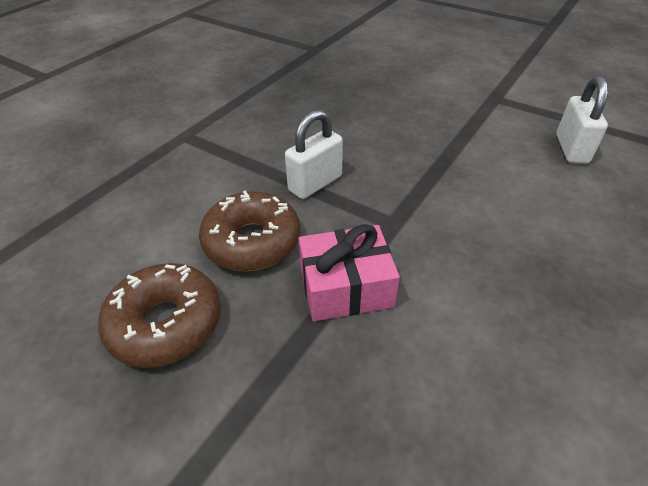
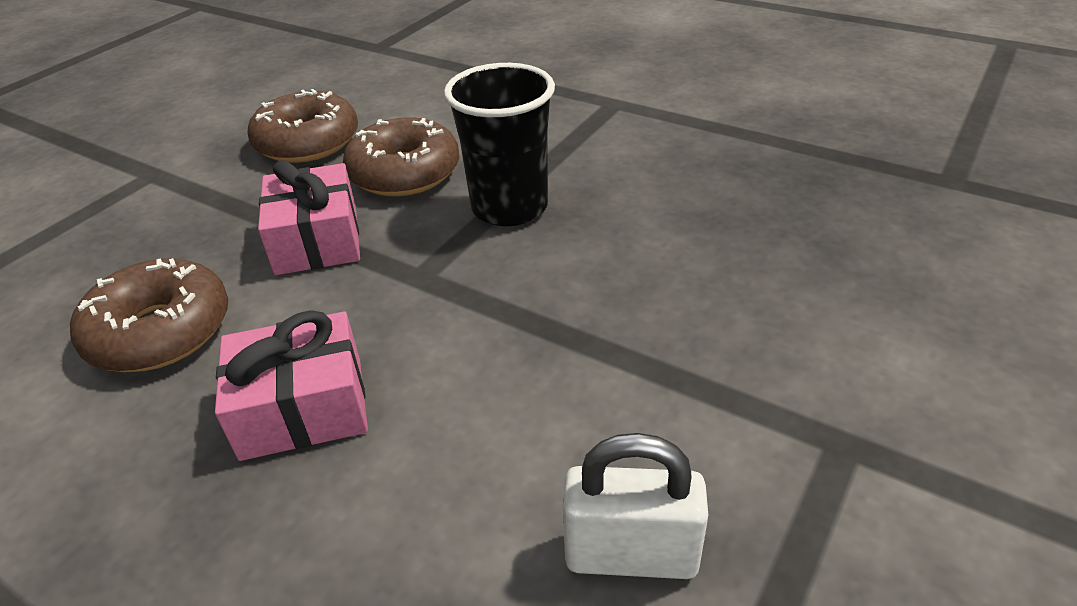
camera: 90 degrees right, 5 degrees down
white padlock [285,109,343,199] -> black cup [444,63,555,226]
none -> brown donut [70,258,228,372]
none -> pink gift [215,310,368,461]

